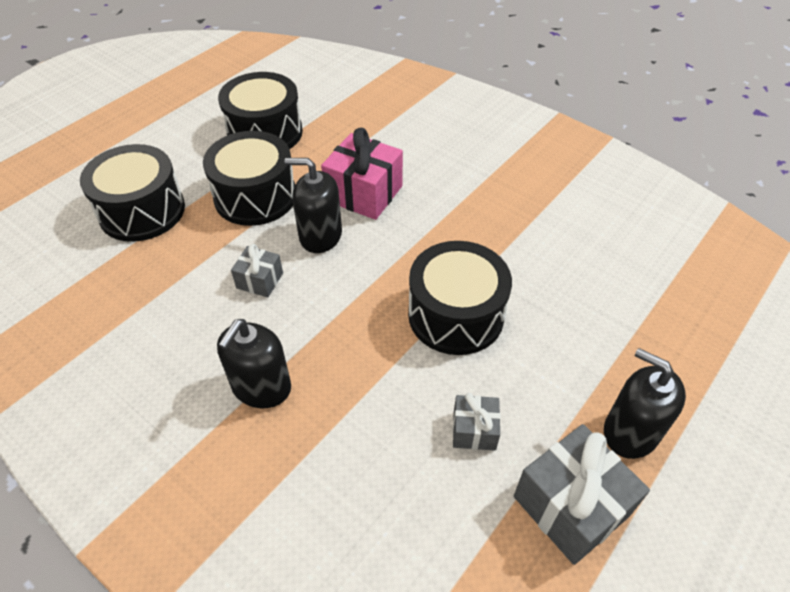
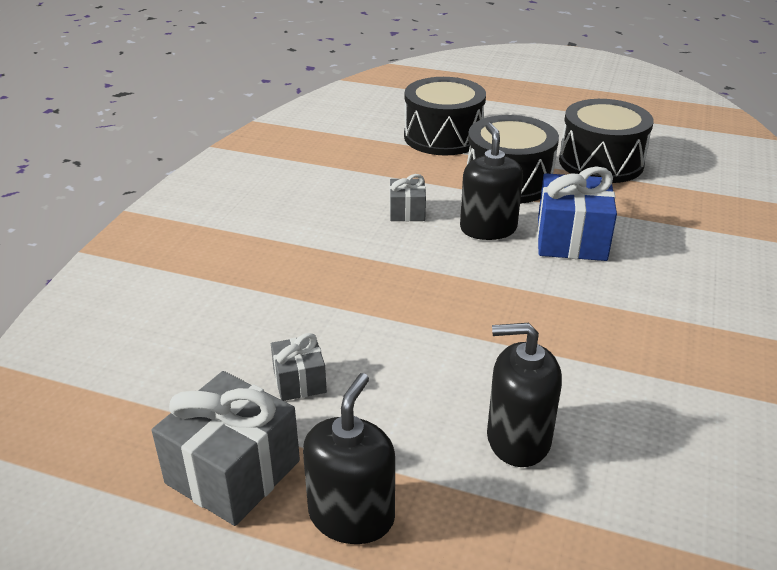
camera: 70 degrees right, 15 degrees down
black soap dispenser [217,319,291,408] -> black soap dispenser moved to [487,323,562,467]
pink gift [321,128,403,220] -> blue gift [537,167,617,261]
black drum [408,241,512,355] -> none

